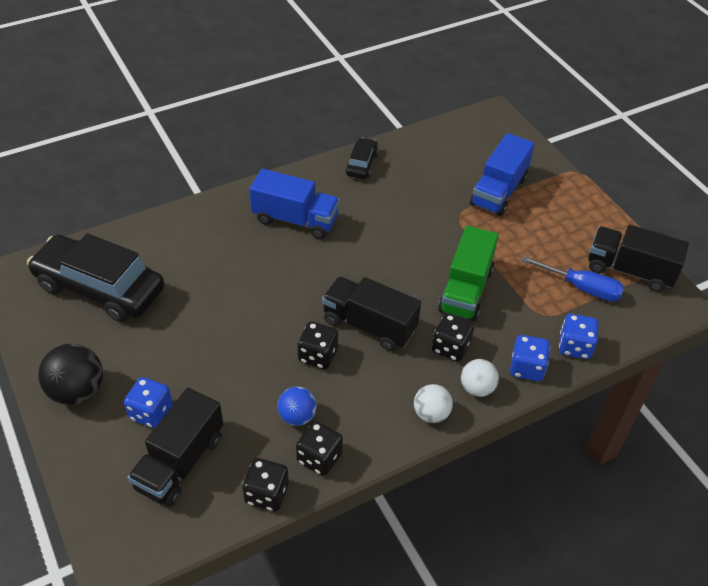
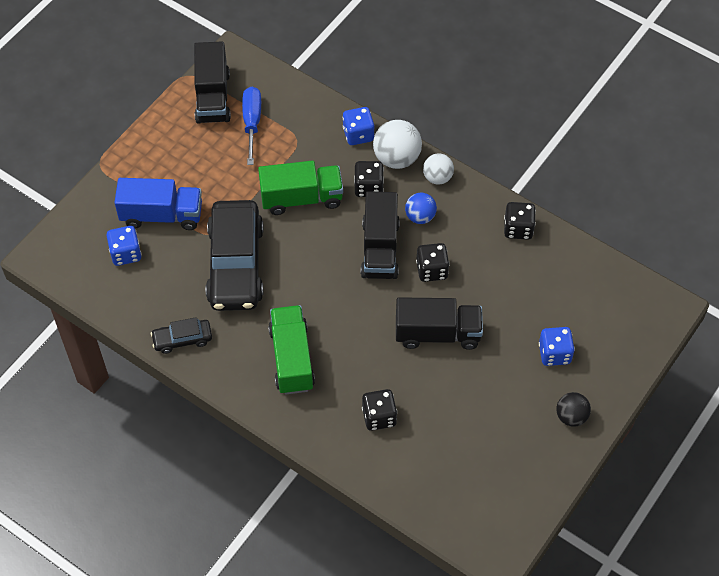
camera: 115 degrees left, 10 degrees up
black car [27,233,164,322] -> black car moved to [206,200,264,311]
black ball [38,343,103,405] -> black ball [556,392,591,427], size x0.63
black truck [128,388,223,507] -> black truck moved to [396,297,483,350]
black dice [242,458,289,512] -> black dice moved to [362,389,397,431]
blue truck [249,169,340,239] -> green truck [268,305,315,394]
blue ball [278,386,317,426] -> blue ball moved to [405,193,437,224]
white ball [461,359,499,397] -> white ball [373,120,422,169], size x1.58
blue dice [559,314,599,359] -> blue dice moved to [106,226,142,266]

